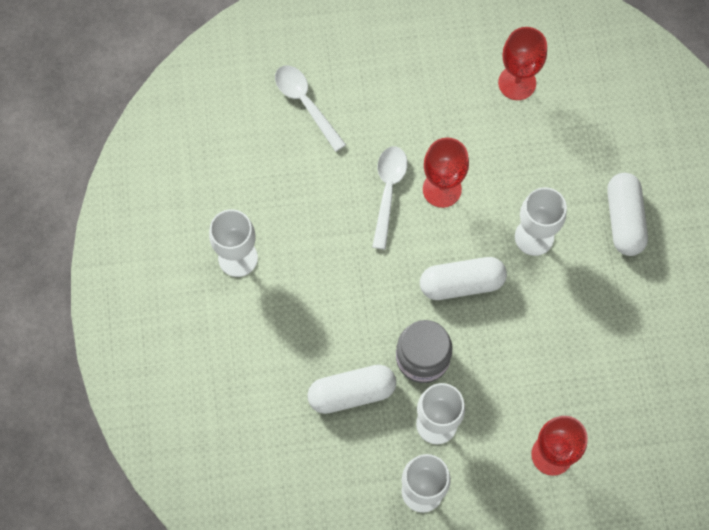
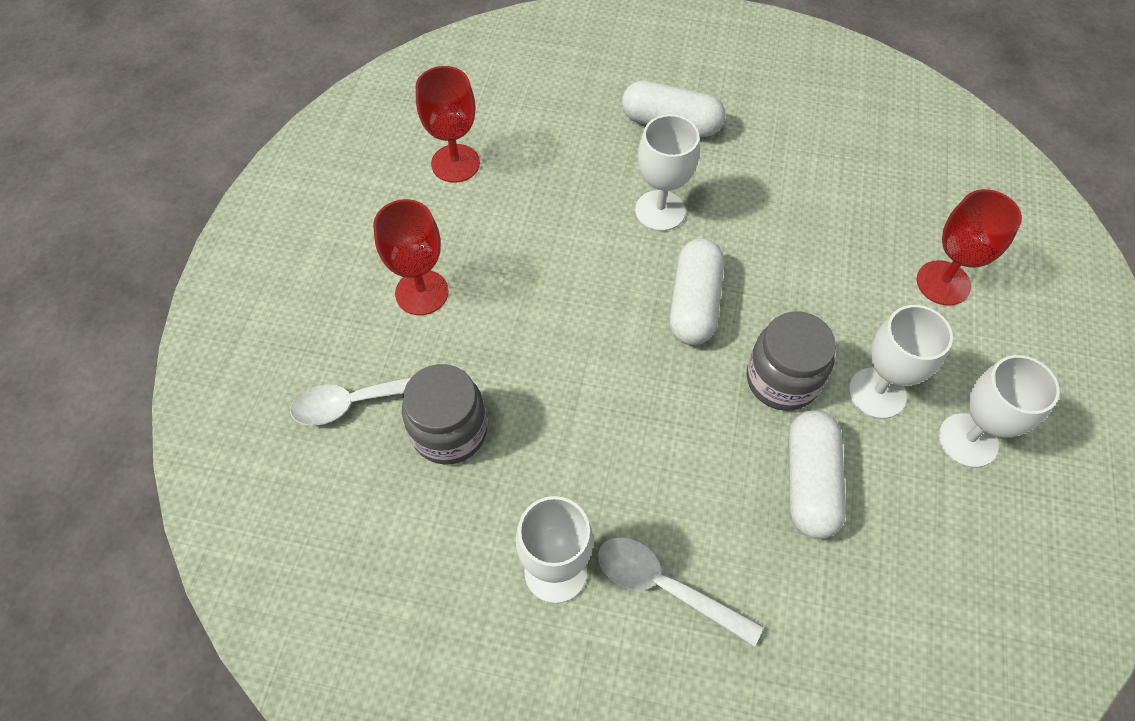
camera: 70 degrees left, 10 degrees down
white spoon [372,146,408,250] -> white spoon moved to [597,537,763,647]
red goblet [423,138,469,208] -> red goblet moved to [373,199,449,315]
none -> grey jar [402,364,487,465]

